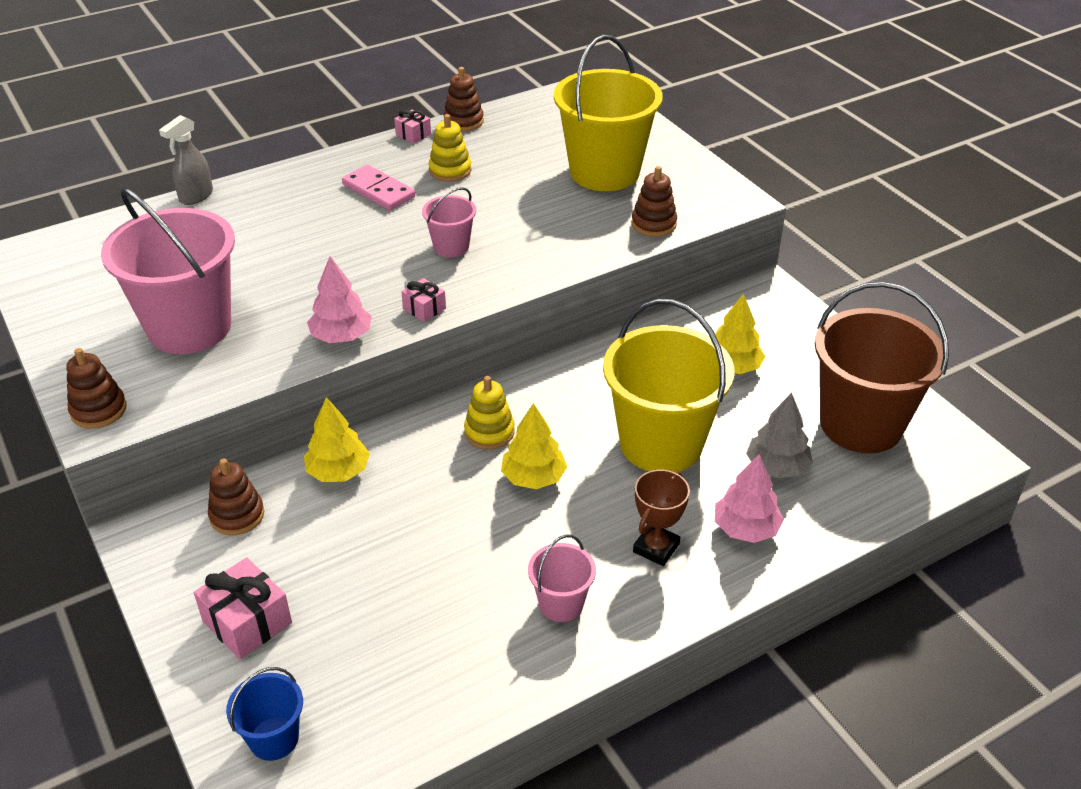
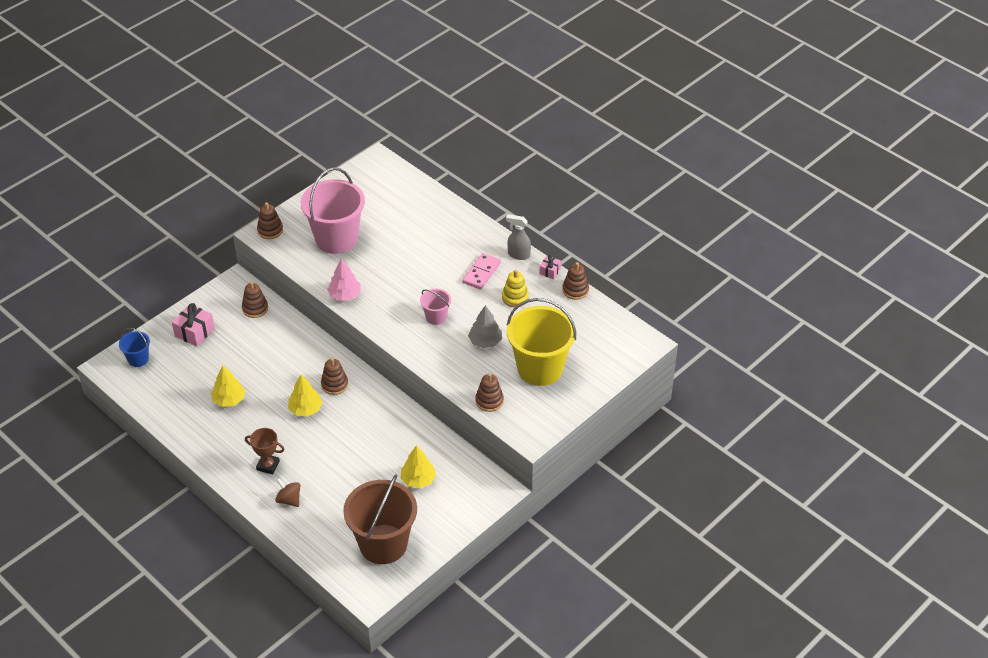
camera: 75 degrees right, 5 degrees up
grey spray bottle [159,115,213,205] -> grey spray bottle moved to [506,214,531,260]
yellow tree [304,397,370,482] -> yellow tree moved to [211,365,245,407]
pink gift [401,278,446,322] -> none
yellow stacking toy [464,376,515,449] -> brown stacking toy [321,358,348,395]
pink bucket [528,535,596,622] -> none
yellow bucket [603,299,734,472] -> none
pink tree [715,454,784,543] -> brown spinning top [275,479,300,507]
grey tree [746,393,813,478] -> grey tree moved to [468,305,502,348]

